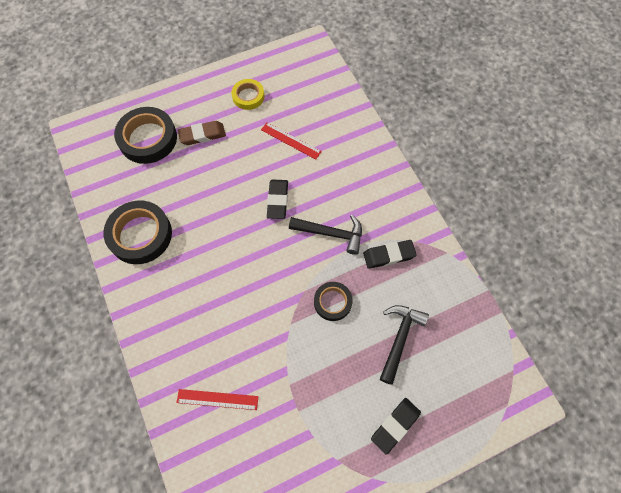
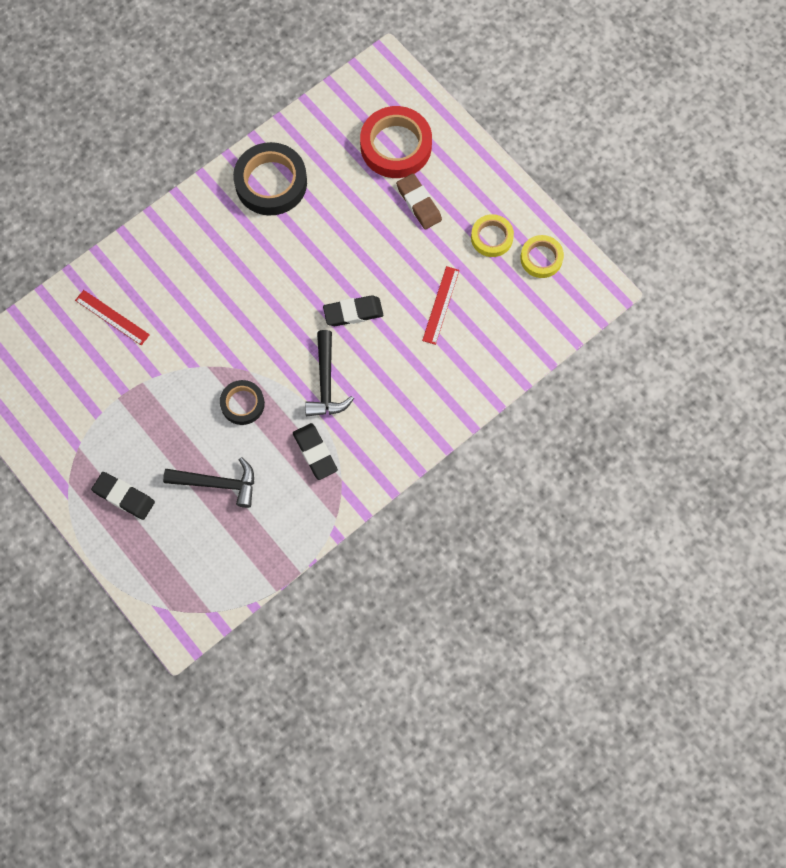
camera: 75 degrees right, 5 degrees up
black tape [114,107,177,164] -> red tape [360,106,432,178]
red ruler [176,389,258,410] -> red ruler turned 45 degrees counterclockwise [75,290,150,345]
none -> yellow tape [520,235,564,278]

